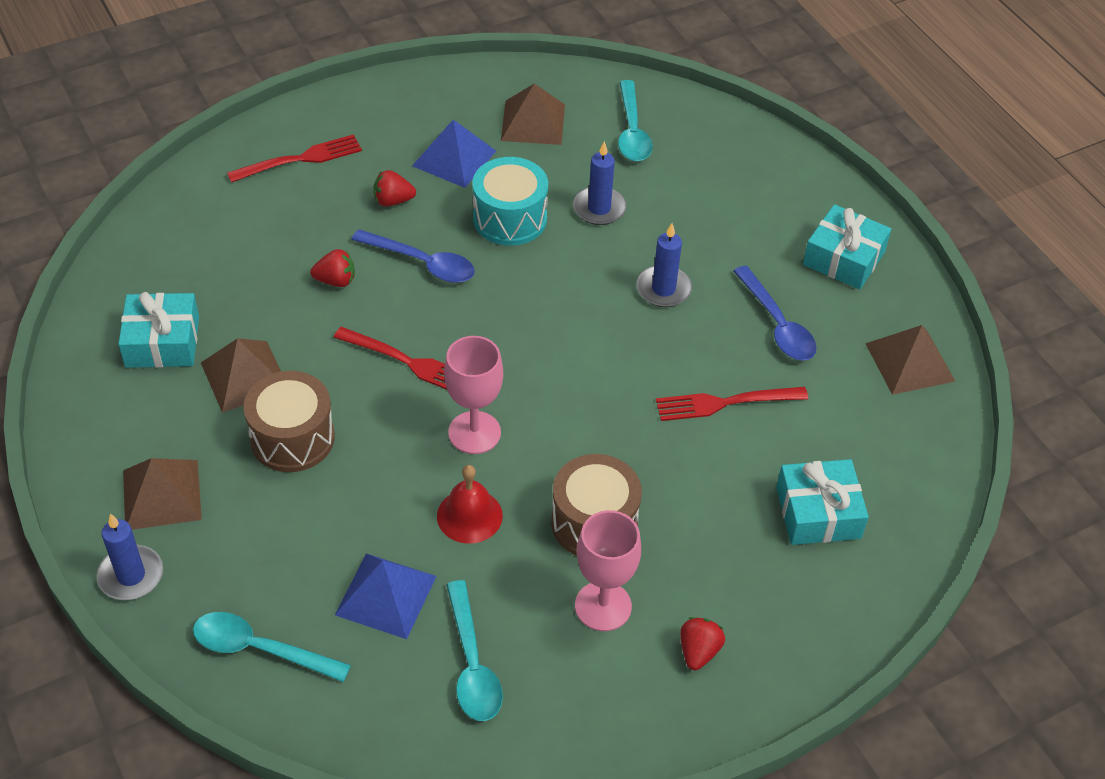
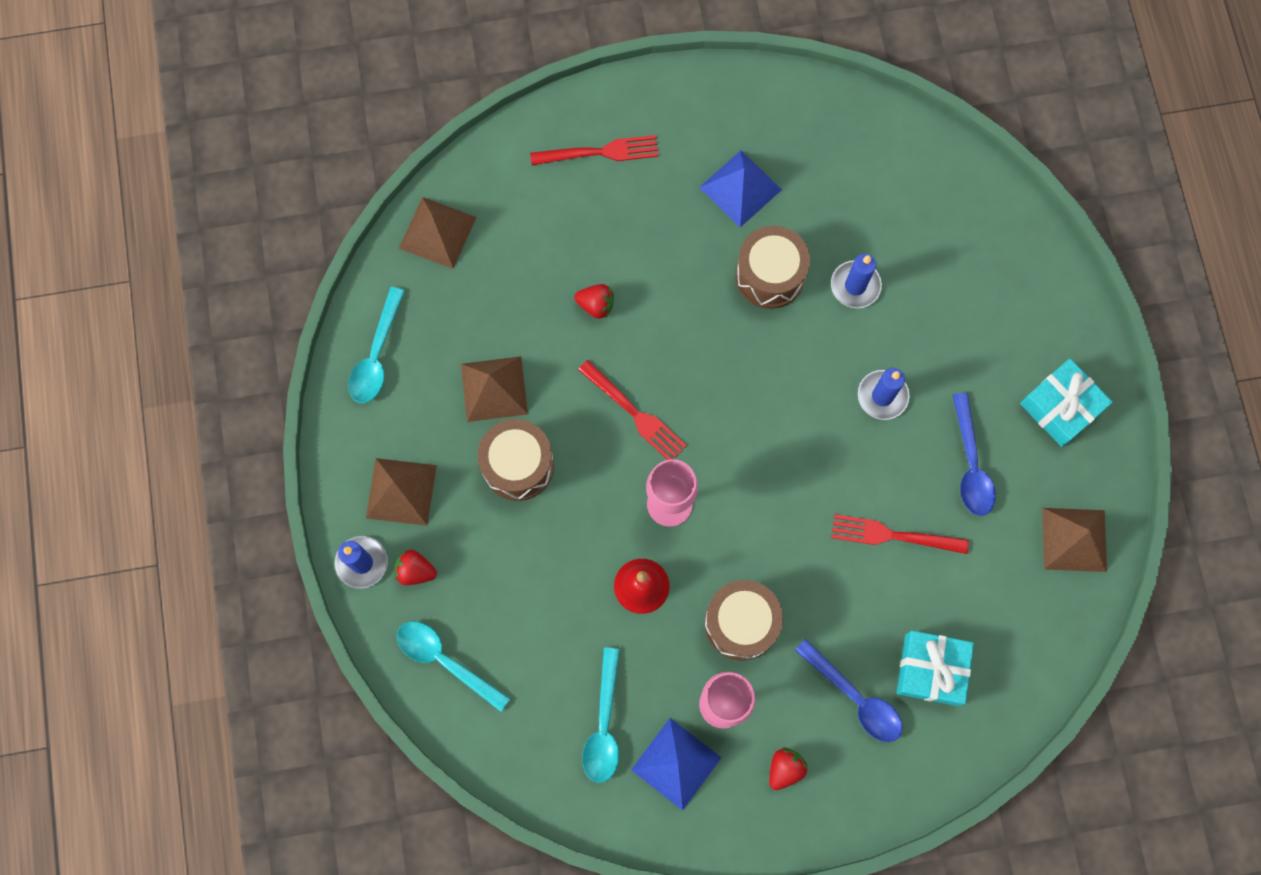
camera: 20 degrees right, 25 degrees up
turquoise gift [118,292,199,368] -> none
blue pyramid [335,553,437,639] -> blue pyramid moved to [631,718,722,811]
blue spoon [351,229,475,283] -> blue spoon moved to [795,639,903,742]
red strawberry [373,170,416,207] -> red strawberry moved to [394,550,437,585]
turquoise drum [473,157,548,246] -> brown drum [735,226,810,309]
brown pyramid [501,84,565,145] -> brown pyramid moved to [399,197,477,269]
turquoise spoon [618,80,653,161] -> turquoise spoon moved to [348,287,405,403]

